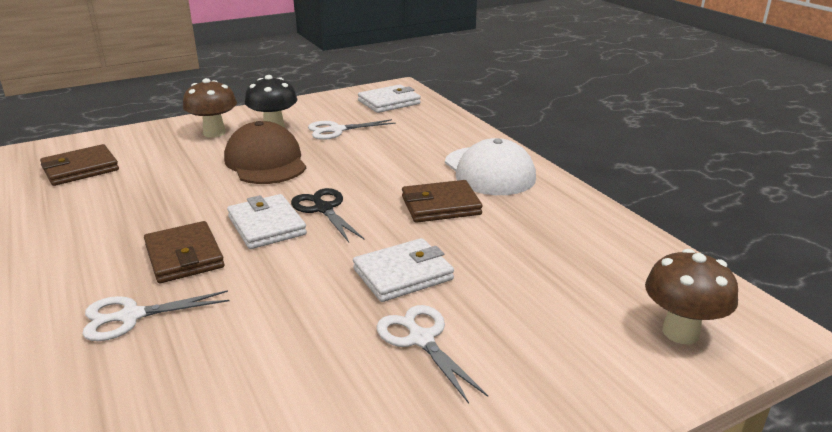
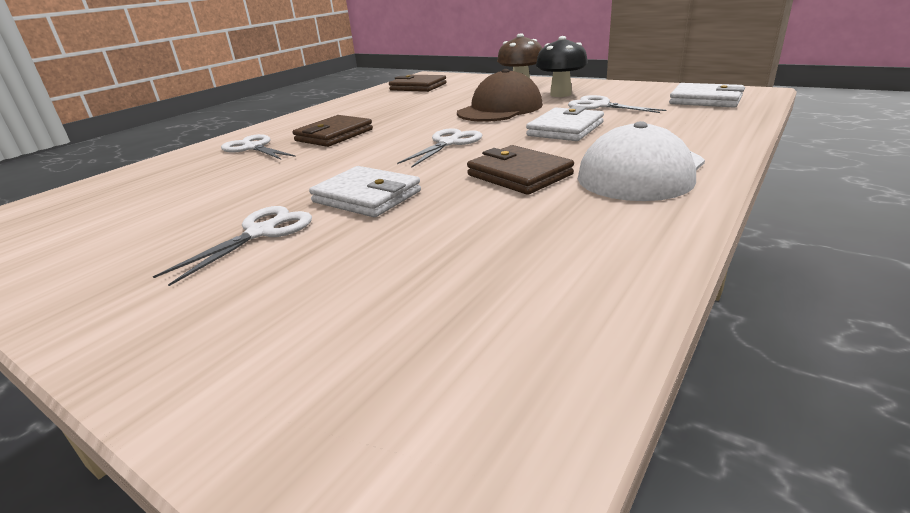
camera: 65 degrees right, 0 degrees up
white wallet [227,194,307,249] -> white wallet moved to [526,106,604,141]
black scissors [291,188,365,242] -> white scissors [397,128,482,168]
brown mushroom [645,249,738,344] -> none

